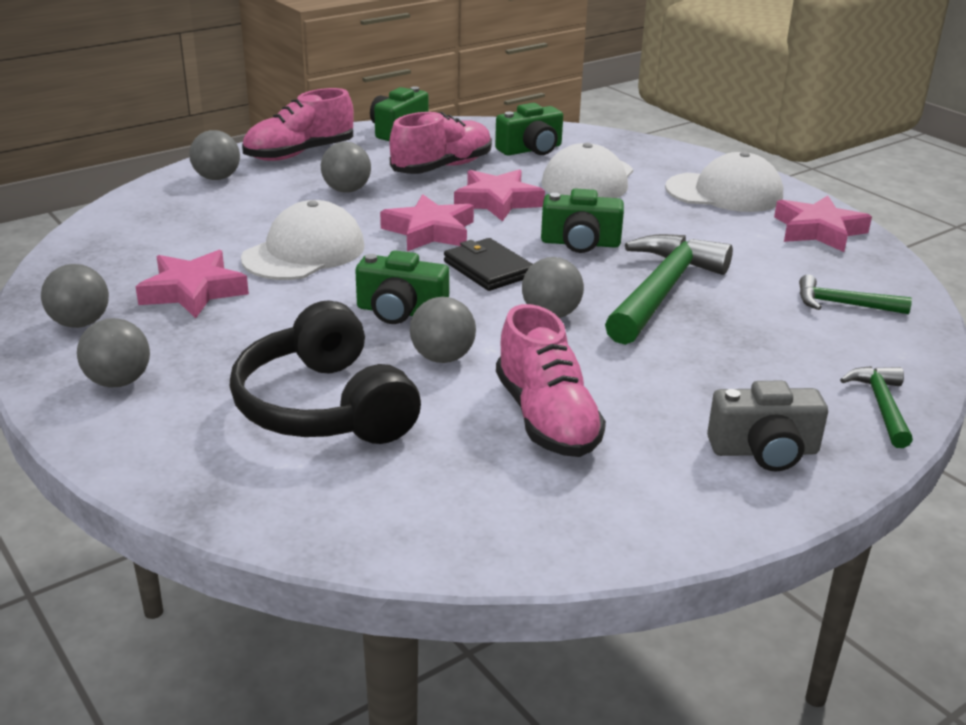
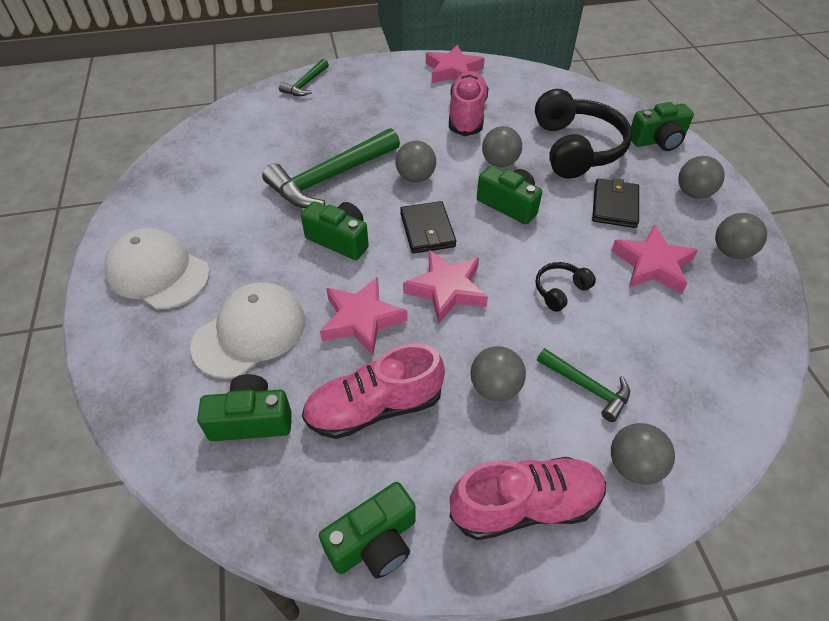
camera: 155 degrees left, 20 degrees up
white cap [241,200,365,280] -> black headphones [536,262,596,312]
grey camera [707,381,828,471] -> none
pink star [774,196,872,252] -> pink star moved to [426,44,485,83]
green hammer [799,275,912,314] -> green hammer moved to [537,348,630,422]
none -> black wallet [592,178,639,228]
none -> green camera [631,102,694,151]

